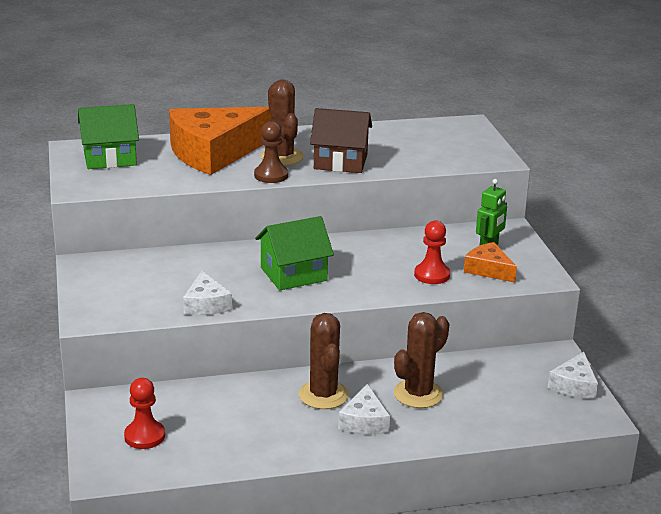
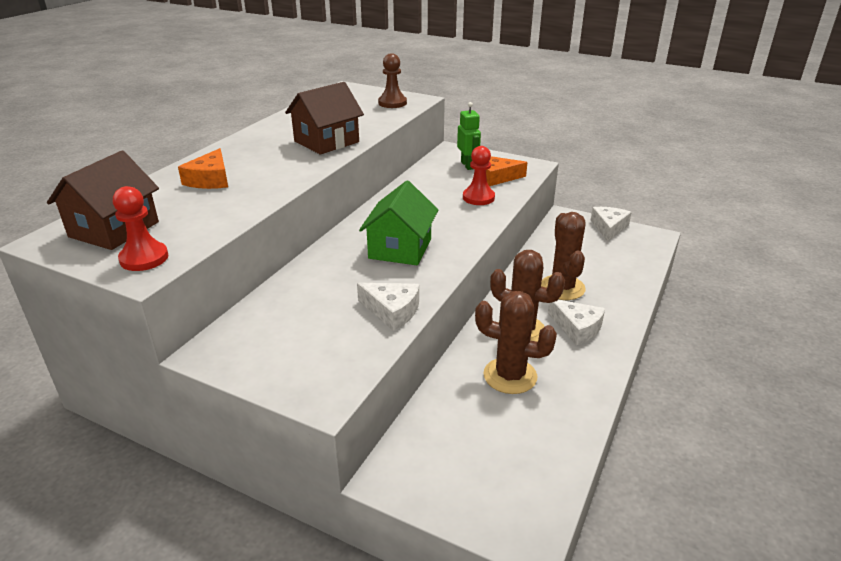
camera: 50 degrees left, 5 degrees up
green house [78,104,139,169] -> brown house [47,151,159,250]
red pawn [124,378,165,449] -> red pawn moved to [113,186,168,271]
orange cheese [169,107,271,175] -> orange cheese [178,148,228,189], size x0.47
brown pawn [254,121,288,183] -> brown pawn moved to [378,53,407,108]
brown cactus [261,80,304,165] -> brown cactus moved to [475,291,557,394]
white cheese [547,352,598,399] -> white cheese turned 135 degrees counterclockwise [591,207,632,241]

